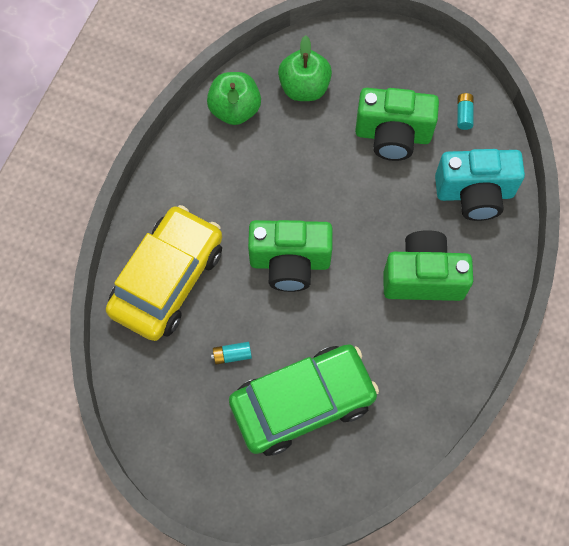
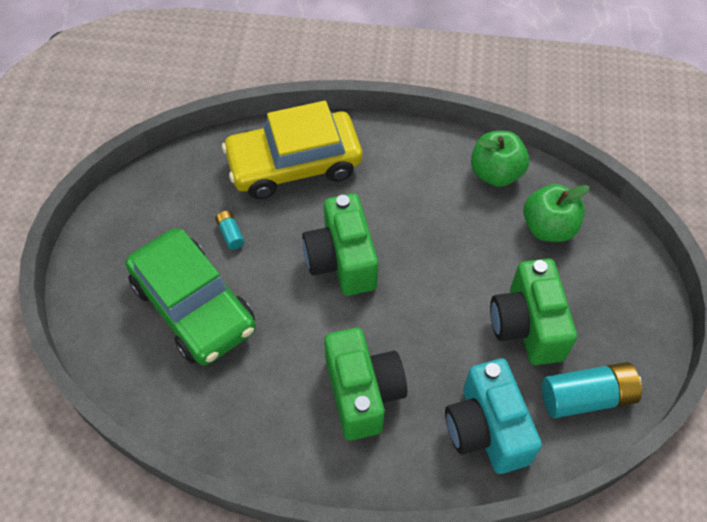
camera: 75 degrees right, 10 degrees down
yellow car [106,205,222,341] -> yellow car turned 150 degrees clockwise [222,101,362,199]
turquoise battery [457,93,474,130] -> turquoise battery [542,362,642,418], size x2.10

